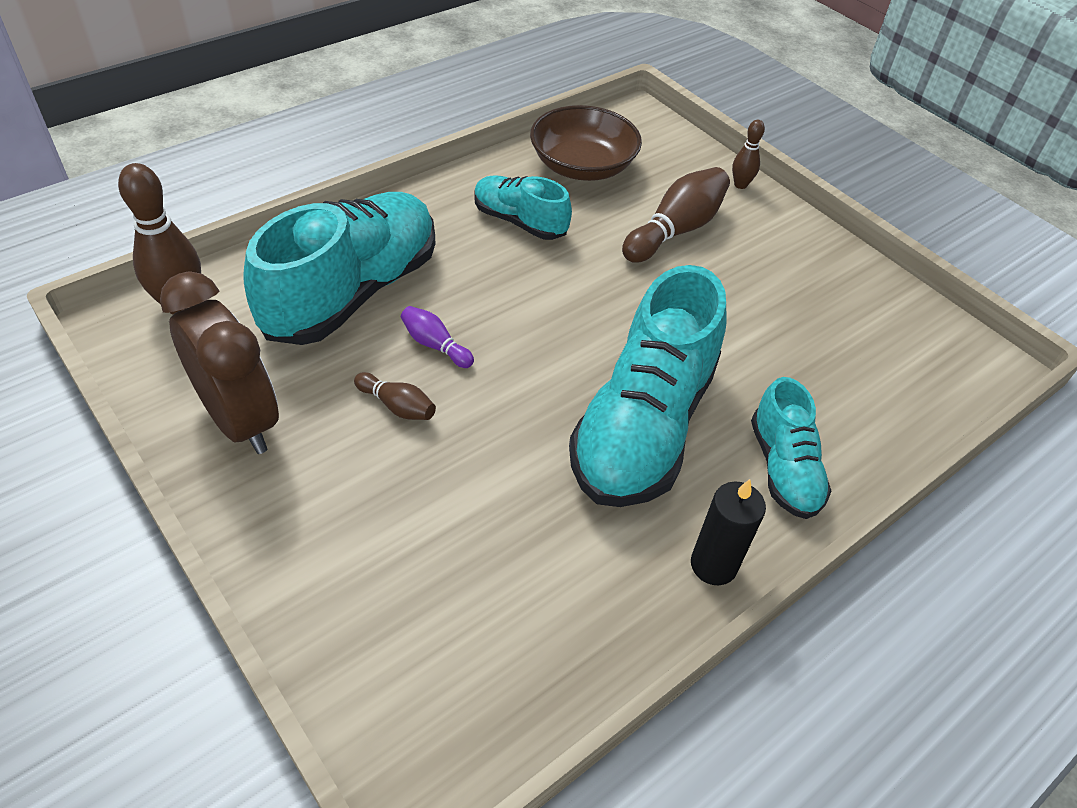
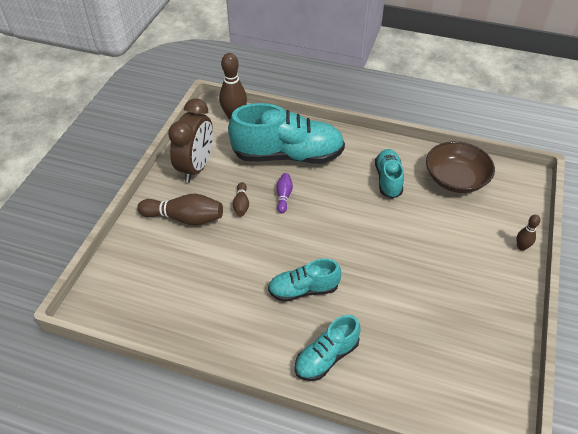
camera: 60 degrees right, 0 degrees up
turquoise shoe [569,265,727,507] -> turquoise shoe [268,258,341,302], size x0.54
brown bowling pin [622,167,730,263] -> brown bowling pin moved to [137,194,223,225]
black candle [691,479,766,585] -> none

